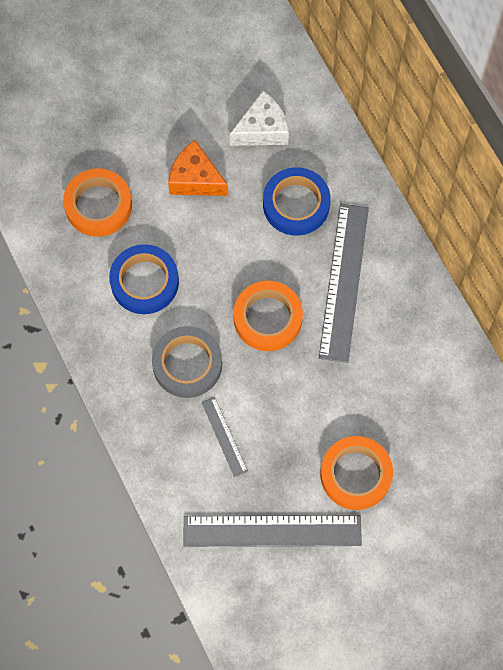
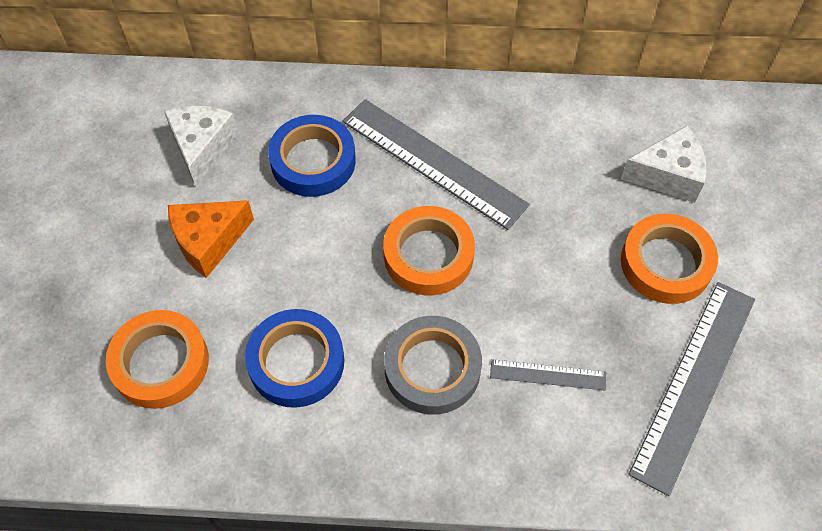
camera: 60 degrees left, 10 degrees down
none -> white cheese [621,126,707,203]

